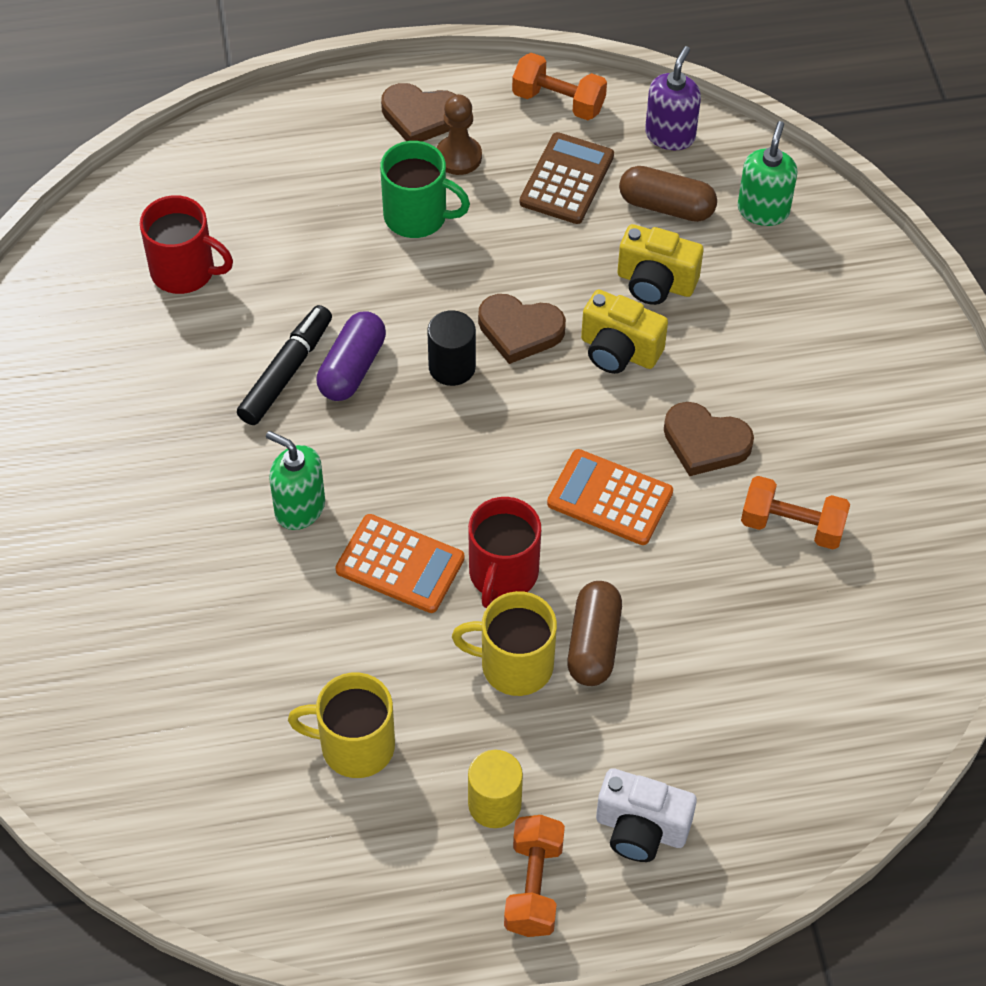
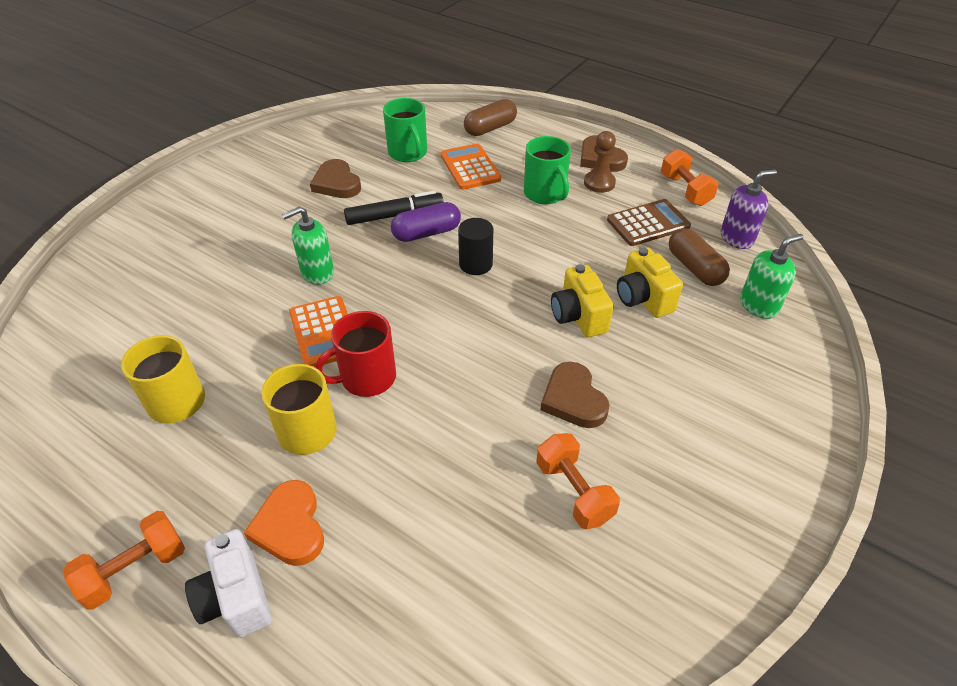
camera: 45 degrees right, 10 degrees down
red mug [140,195,233,294] -> green mug [383,98,427,162]
green soap dispenser [266,431,325,530] -> green soap dispenser turned 105 degrees counterclockwise [282,207,334,285]
yellow cylinder [468,750,523,828] -> none
brown heart [478,294,566,364] -> brown heart moved to [310,159,361,198]
orange calculator [547,449,673,545] -> orange calculator moved to [441,144,501,190]
brown capsule [567,581,622,686] -> brown capsule moved to [464,99,517,136]
none -> orange heart [244,480,324,566]

